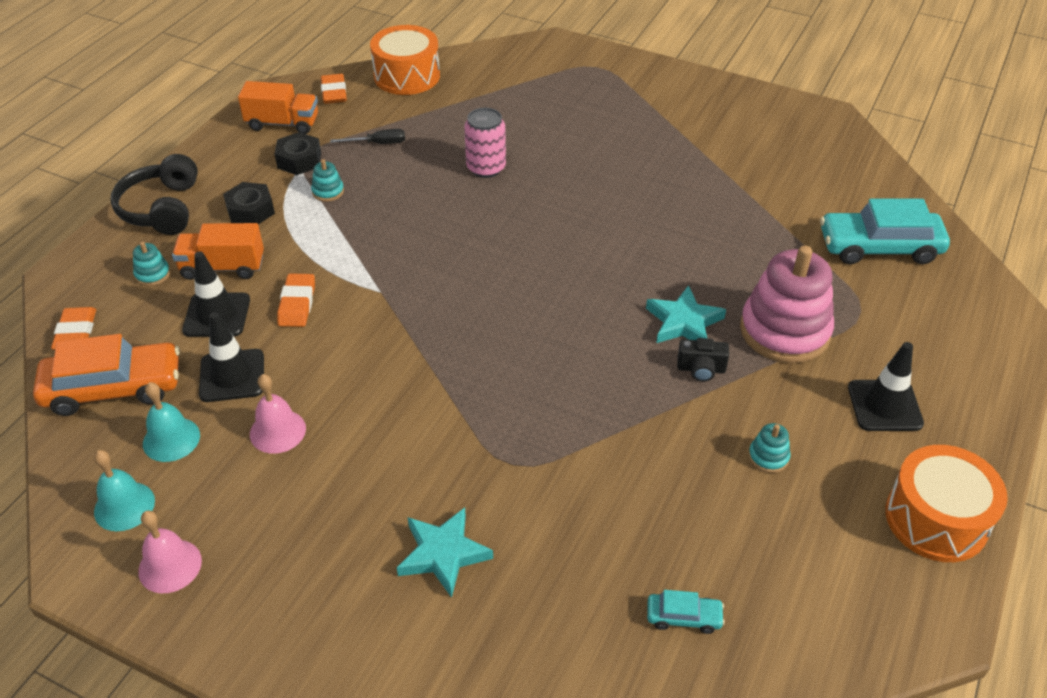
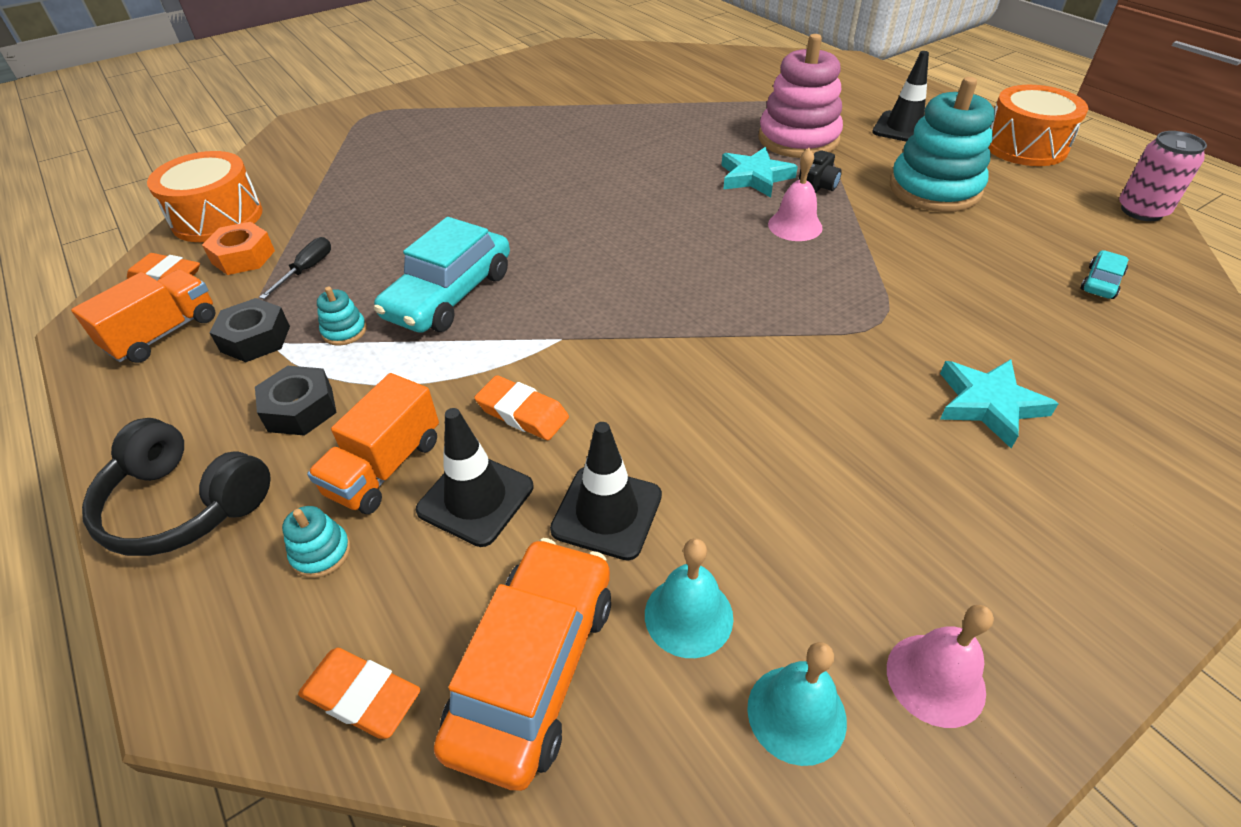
camera: 60 degrees left, 0 degrees up
pink bell [250,374,306,454] -> pink bell moved to [768,148,823,241]
pink can [464,108,506,178] -> pink can moved to [1119,131,1207,221]
turquoise stacking toy [748,423,791,473] -> turquoise stacking toy [890,77,995,212], size x2.47
turquoise car [820,199,950,264] -> turquoise car moved to [374,217,510,333]
none -> orange nut [202,222,275,275]

